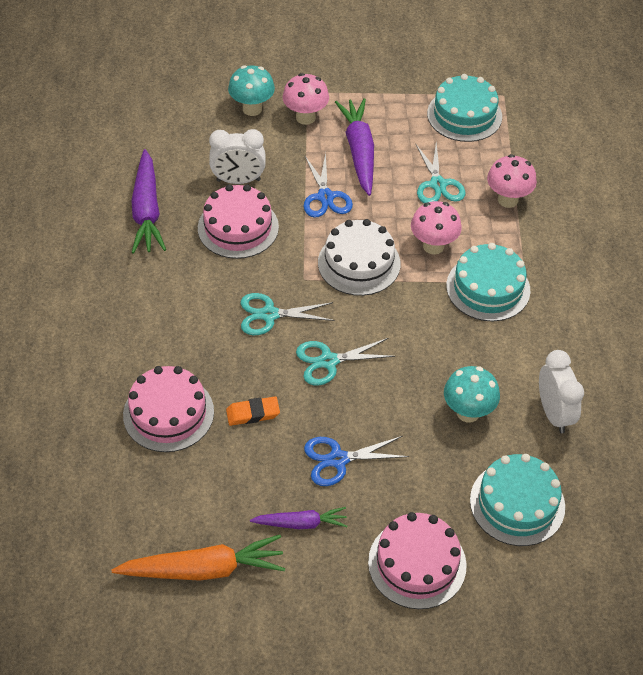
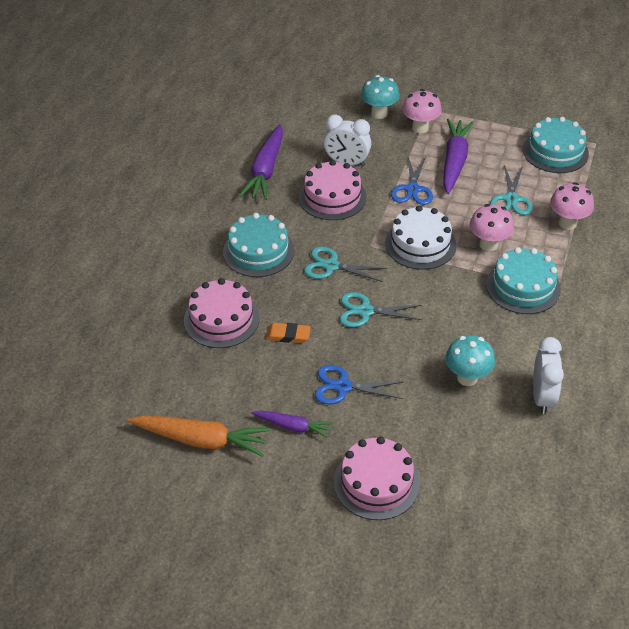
camera: 20 degrees right, 5 degrees down
turquoise cake [470,454,565,546] -> turquoise cake moved to [223,213,294,277]

